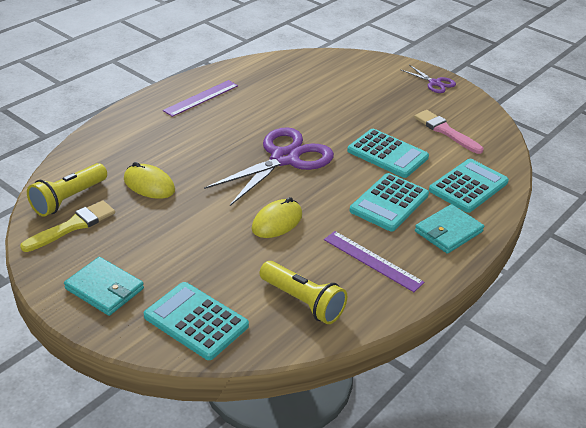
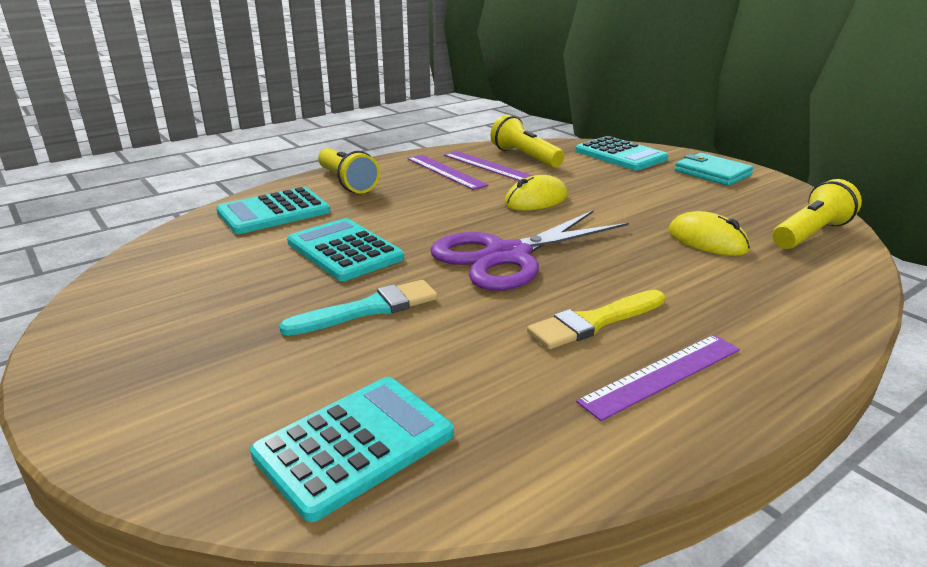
camera: 165 degrees left, 10 degrees down
yellow brush [20,200,115,252] -> yellow brush moved to [527,290,665,349]
turquoise calculator [349,173,429,231] -> turquoise calculator moved to [250,377,454,522]
purple scissors [400,65,456,93] -> none
pink brush [414,110,483,154] -> none
turquoise wallet [415,204,484,254] -> yellow flashlight [318,148,380,193]
none -> turquoise brush [279,280,438,336]
none -> purple ruler [444,151,533,181]

